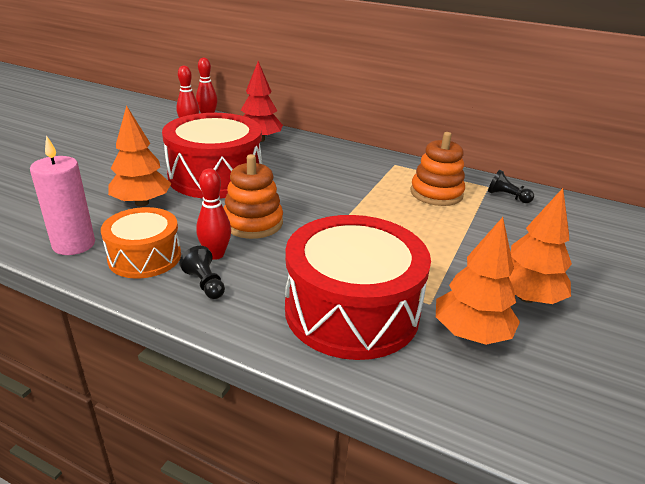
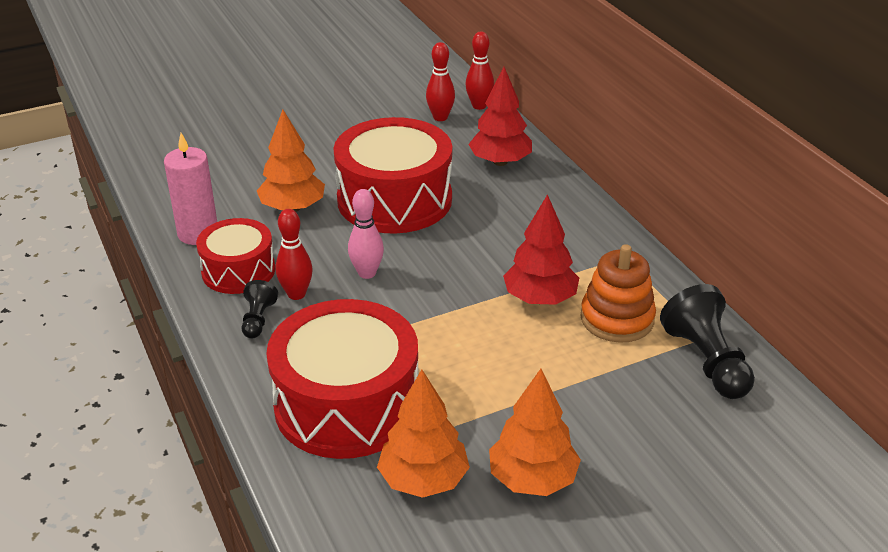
camera: 40 degrees right, 5 degrees up
orange drum [101,207,181,279] -> red drum [196,218,275,294]
orange stacking toy [224,154,283,239] -> pink bowling pin [348,189,384,279]
black pawn [488,170,534,203] -> black pawn [660,284,755,399], size x1.86
none -> red tree [503,194,579,305]

